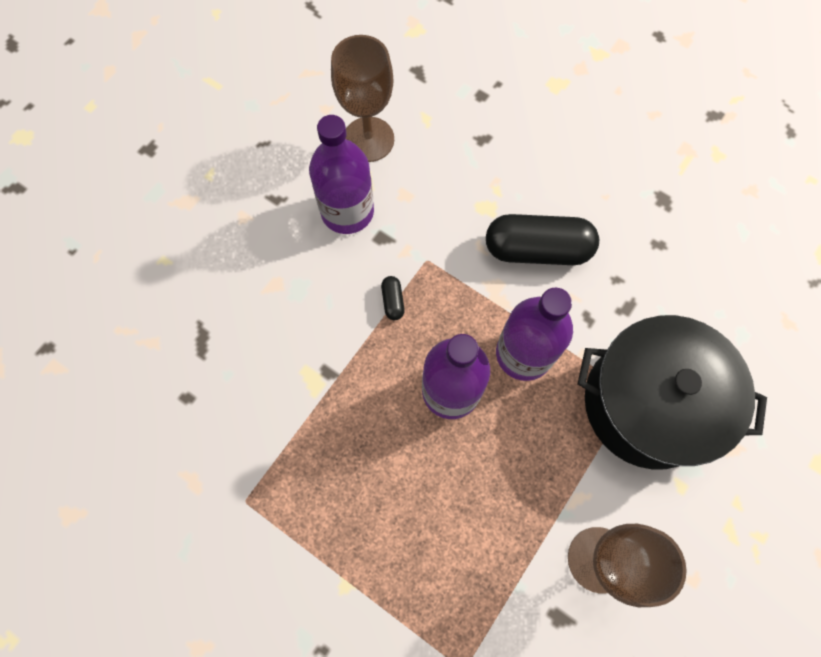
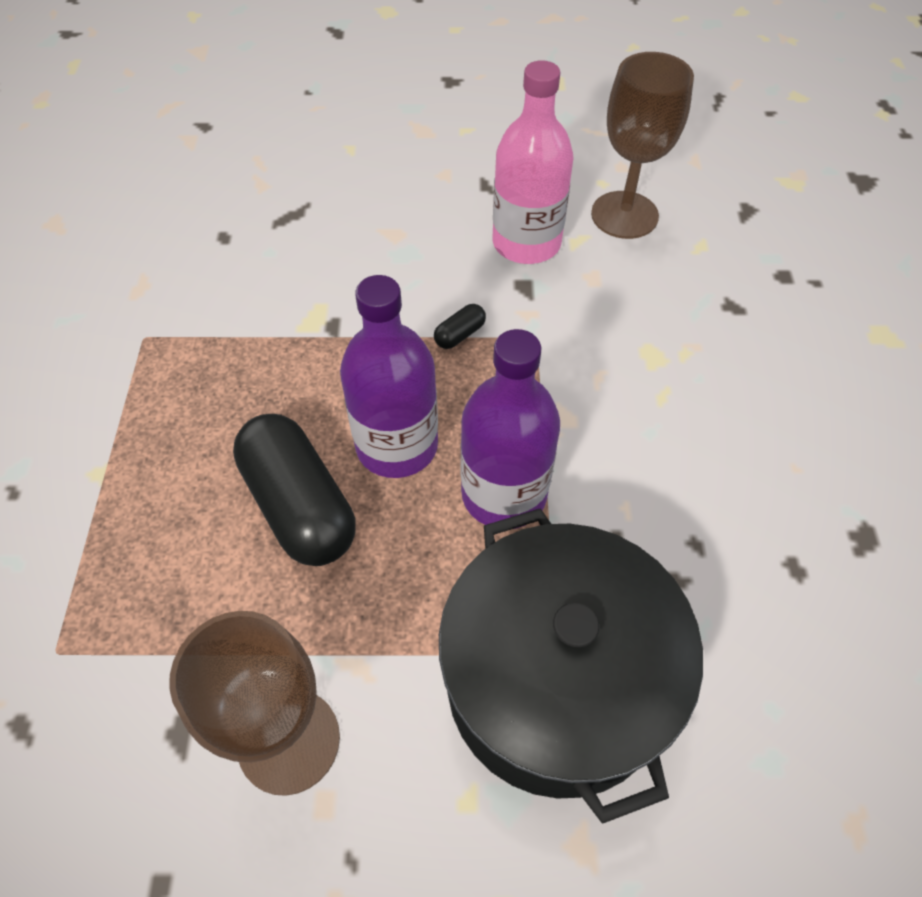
camera: 55 degrees right, 15 degrees down
purple bottle [309,115,374,234] -> pink bottle [493,60,574,264]
black capsule [486,214,599,265] -> black capsule moved to [233,414,356,566]

